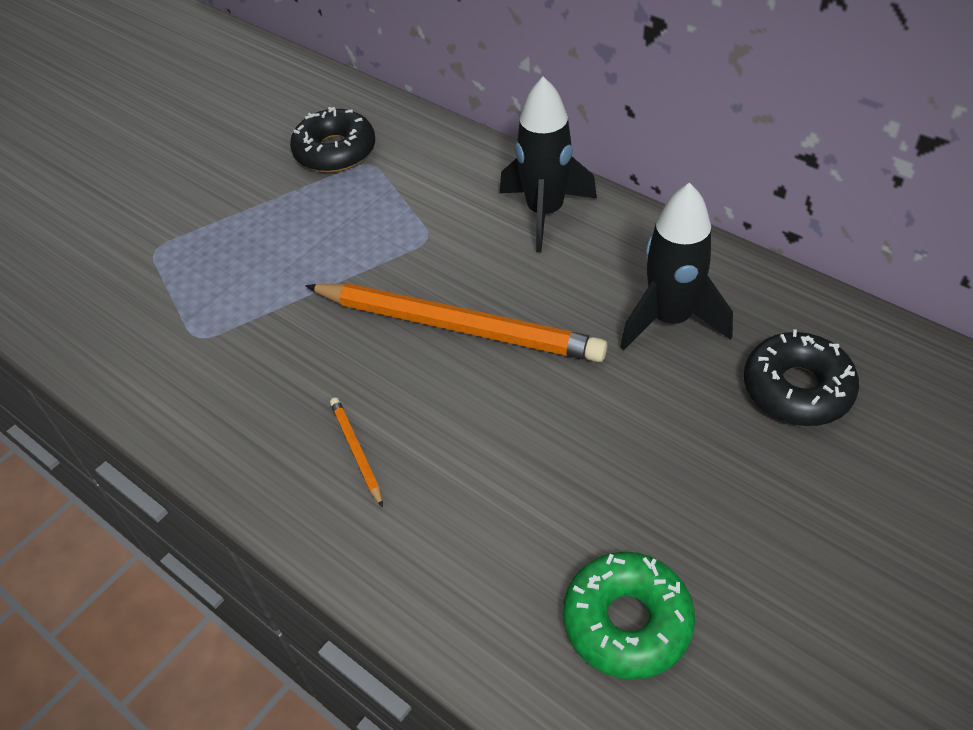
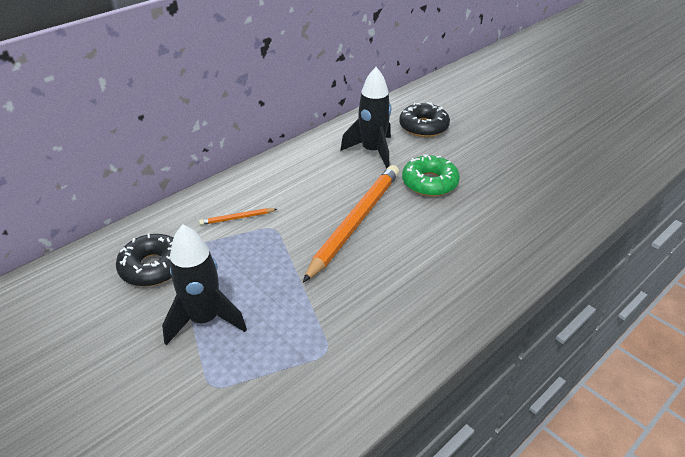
camera: 85 degrees left, 10 degrees down
orange pencil [330,397,383,507] -> orange pencil moved to [199,208,277,225]
black rocket [500,77,597,252] -> black rocket moved to [162,224,247,345]
green donut [563,552,695,680] -> green donut moved to [402,154,460,196]

